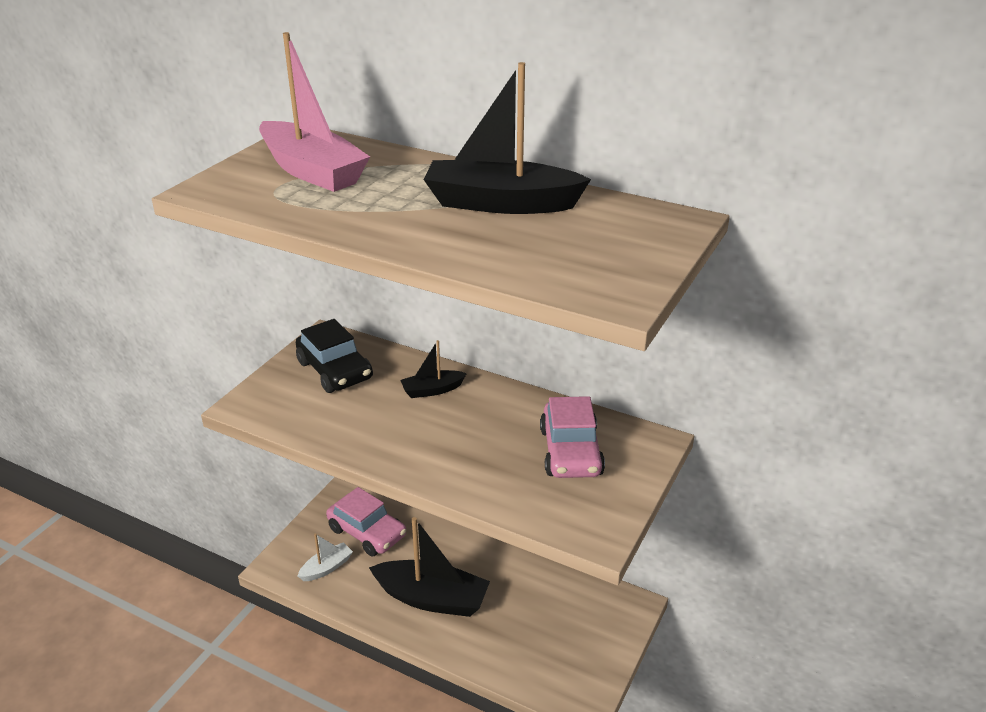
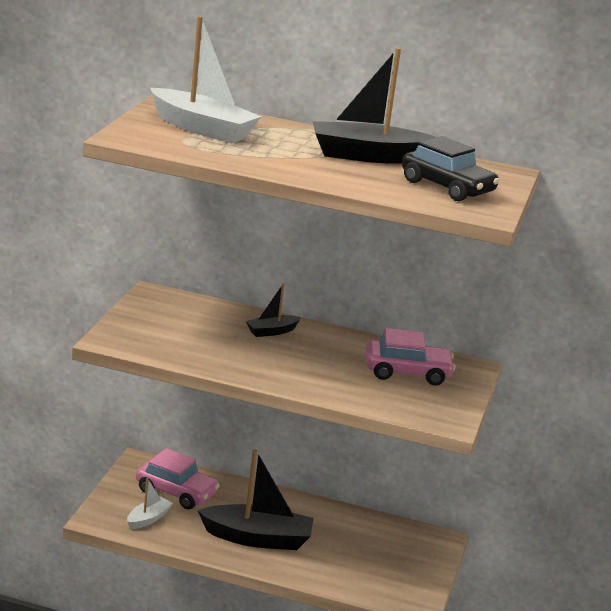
camera: 15 degrees left, 10 degrees down
pink boat [259,32,370,192] -> white boat [150,16,261,144]
black car [296,319,373,393] -> black car moved to [402,136,500,201]
pink car [540,396,605,478] -> pink car turned 75 degrees counterclockwise [366,328,456,386]

